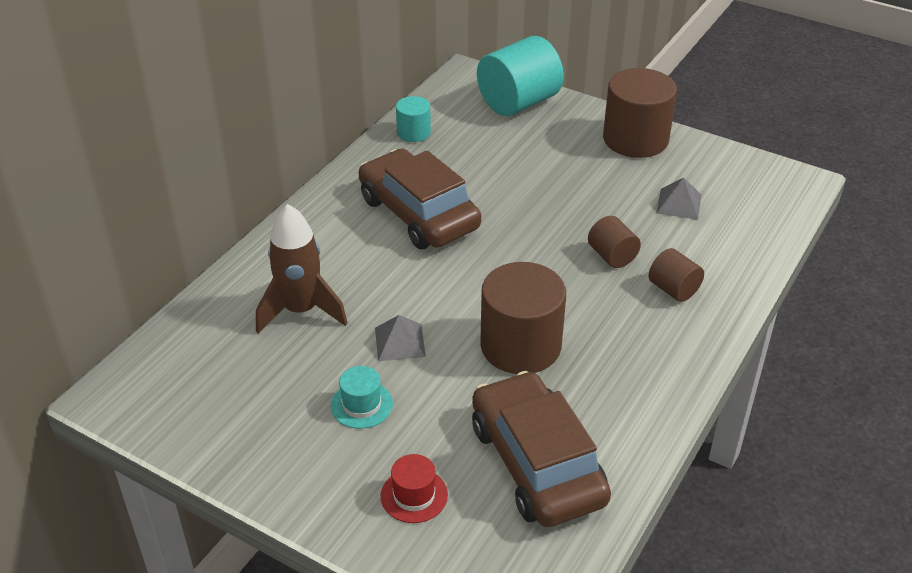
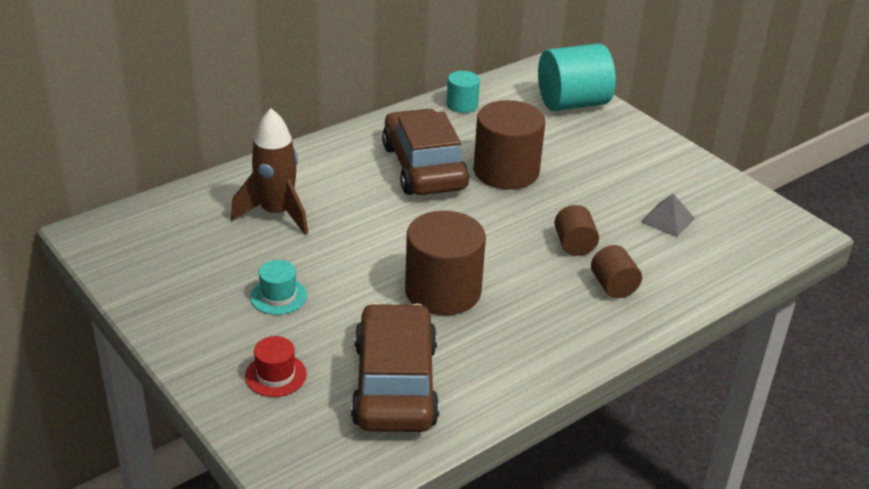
camera: 20 degrees right, 5 degrees down
grey pyramid [375,315,426,361] -> none
brown cylinder [603,68,677,158] -> brown cylinder moved to [474,100,545,190]

